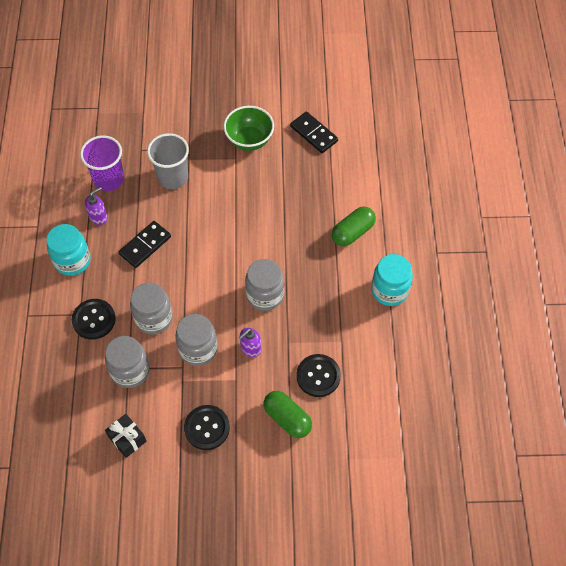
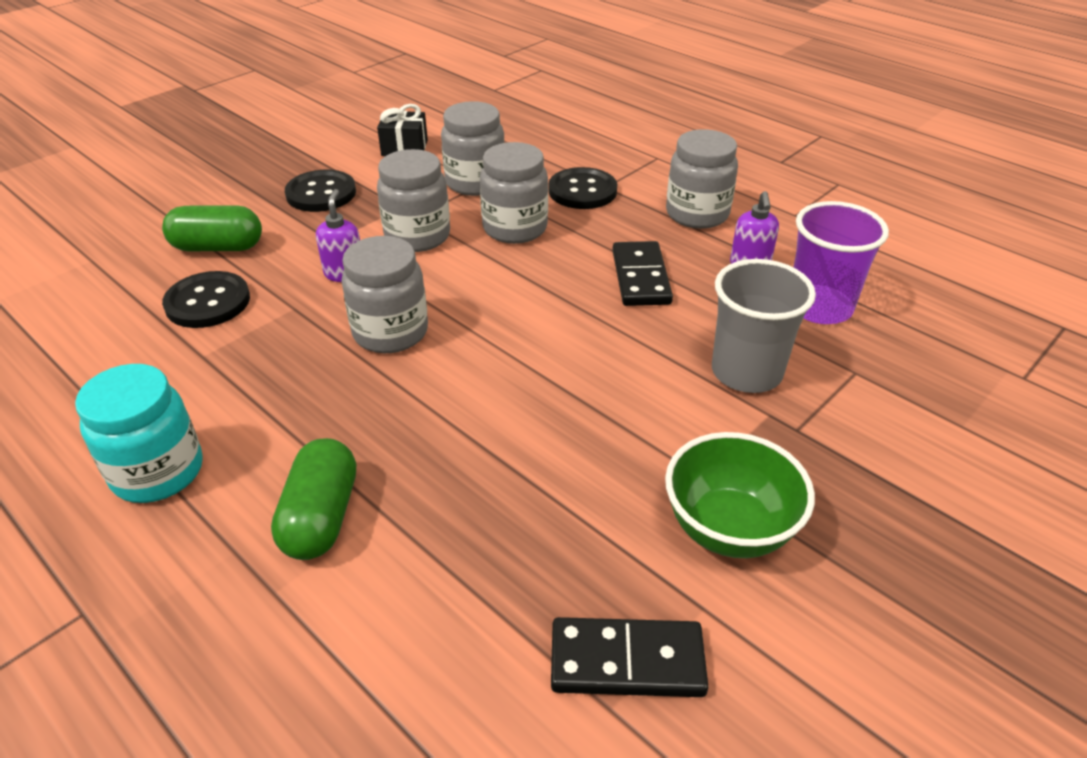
camera: 135 degrees right, 20 degrees down
turquoise jar [46,224,90,276] -> grey jar [666,129,738,229]

